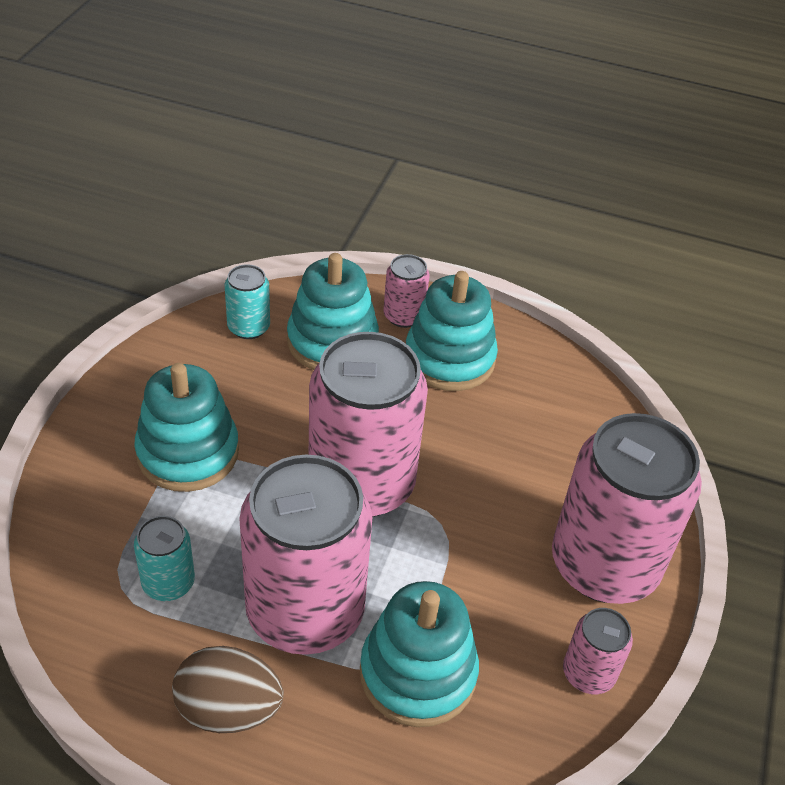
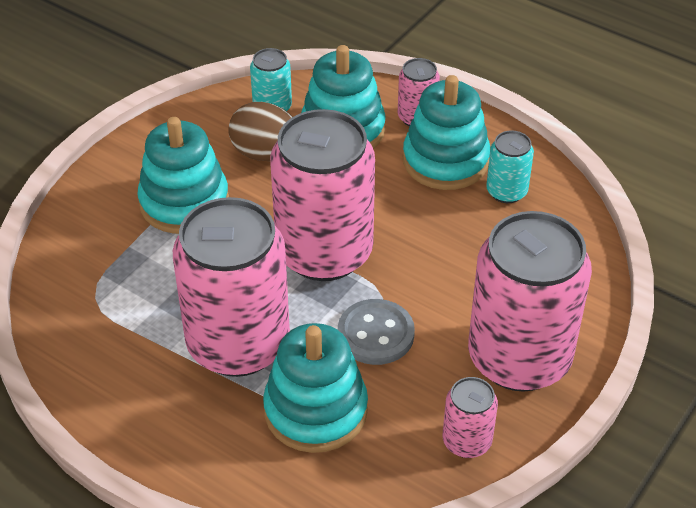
camera: 20 degrees right, 0 degrees up
turquoise can [134,516,195,601] -> turquoise can moved to [486,130,534,203]
brown egg [172,646,284,733] -> brown egg moved to [228,102,293,161]
none -> grey button [338,299,415,365]

